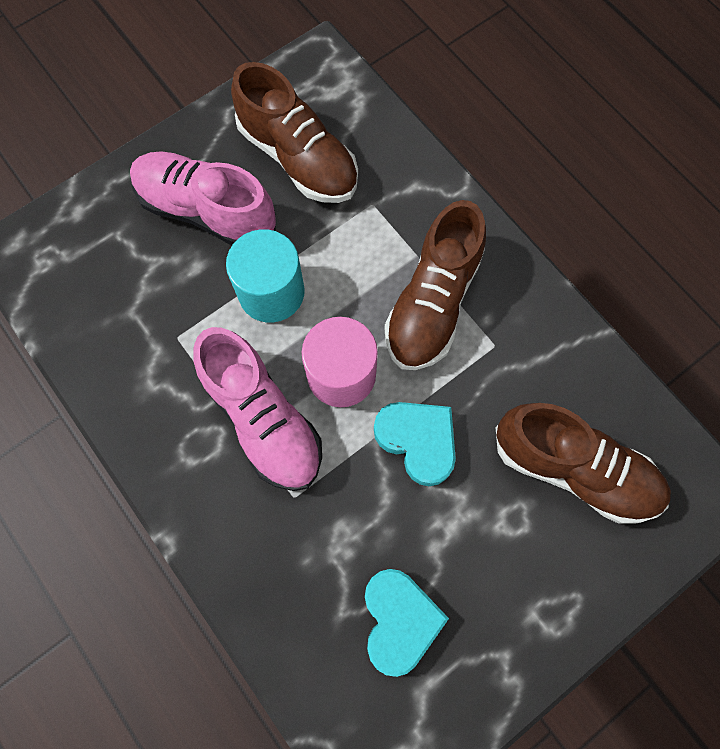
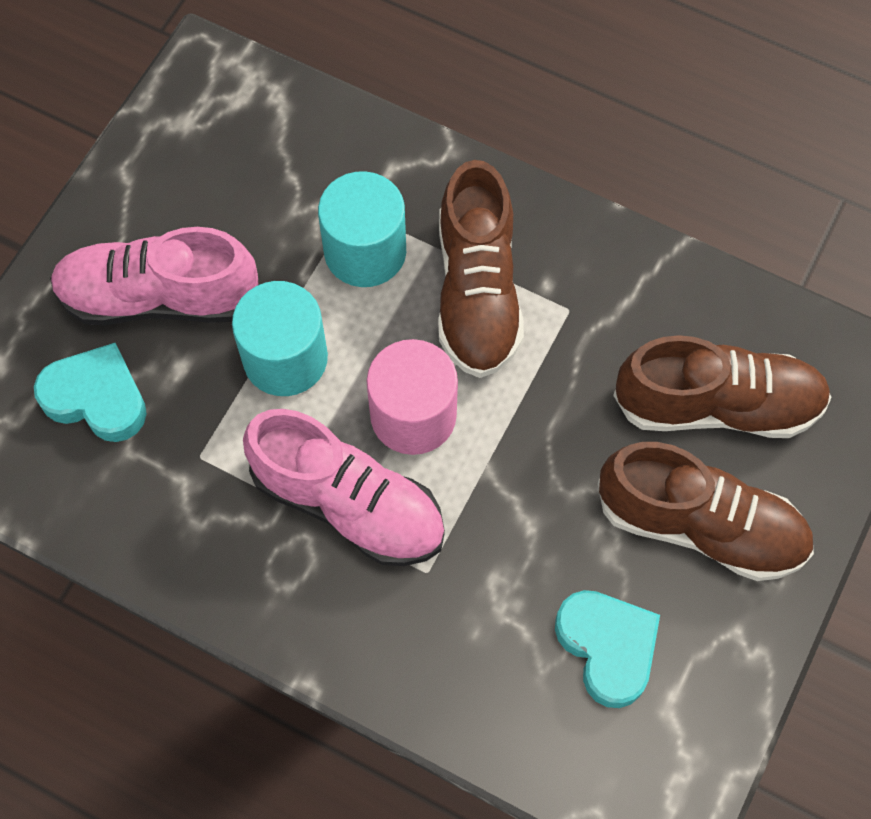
camera: 25 degrees left, 5 degrees down
brown shoe [231,62,358,203] -> brown shoe moved to [598,442,814,581]
turquoise heart [374,402,456,486] -> turquoise heart moved to [34,343,147,442]
none -> turquoise cylinder [318,171,406,287]

